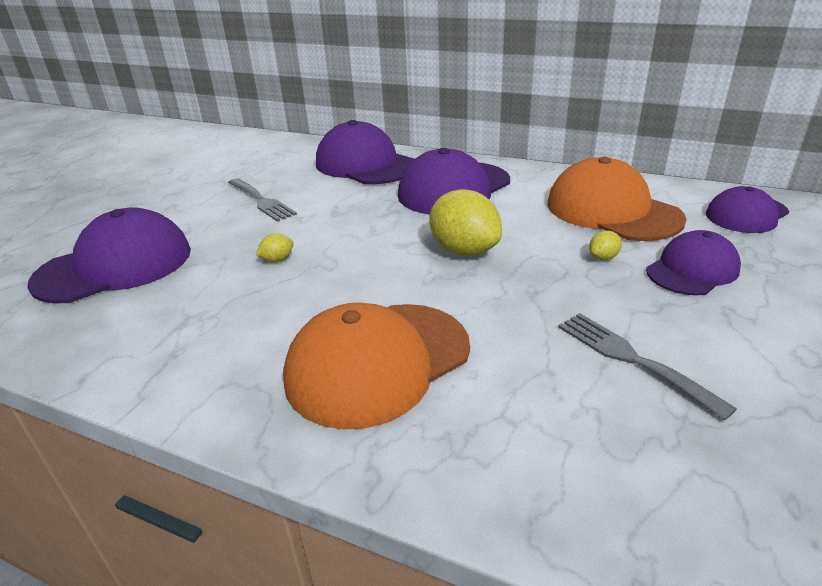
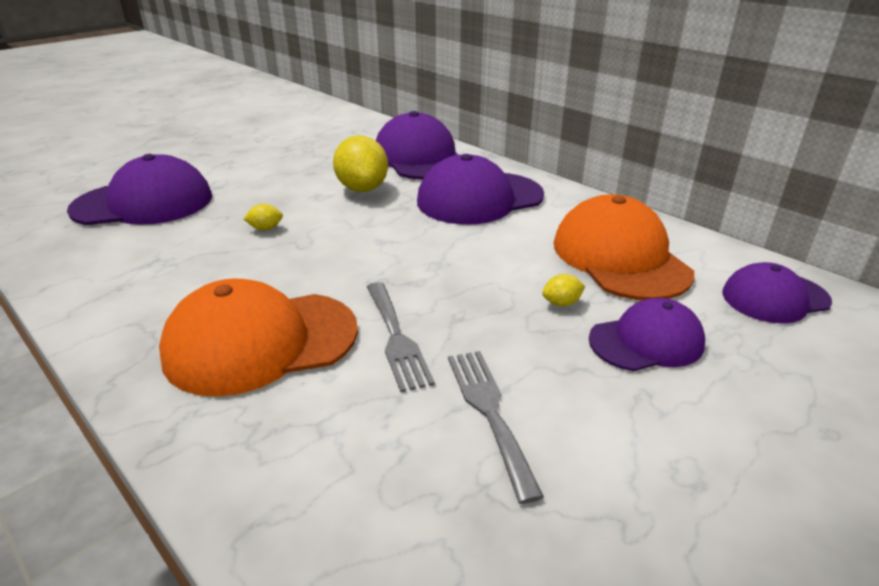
camera: 20 degrees right, 0 degrees up
grey fork [228,178,297,222] -> grey fork moved to [367,282,435,392]
yellow lemon [429,189,502,256] -> yellow lemon moved to [333,135,388,192]

